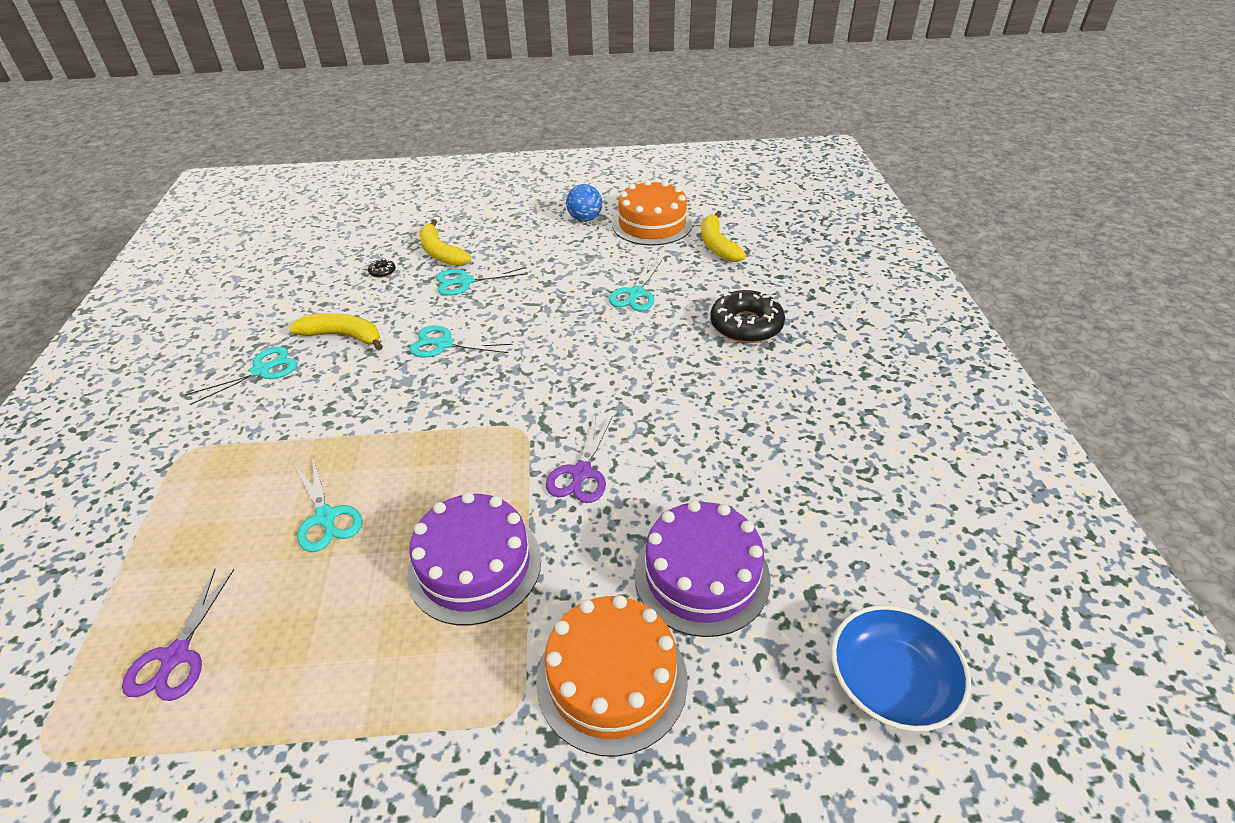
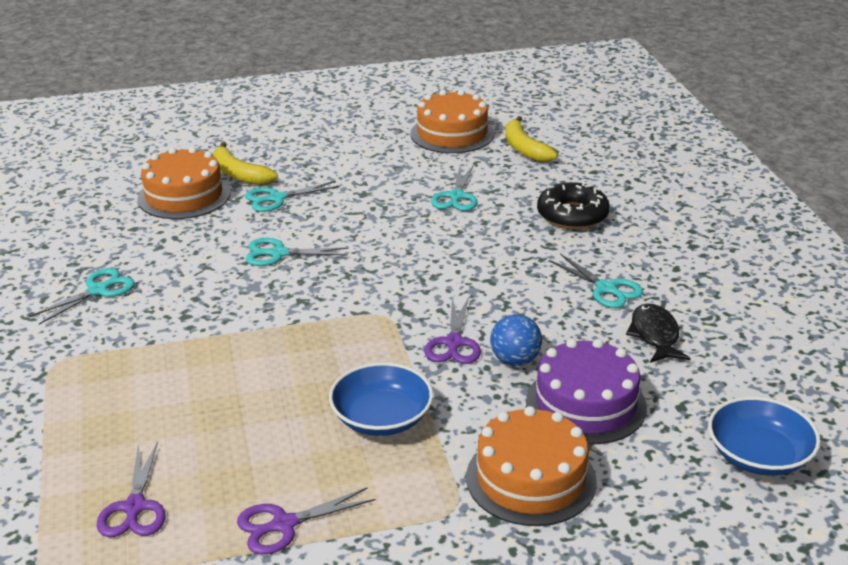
camera: 10 degrees left, 10 degrees down
yellow banana [289,313,383,351] -> none
turquoise scissors [295,459,363,552] -> turquoise scissors moved to [549,253,643,308]
black donut [368,259,396,278] -> orange cake [137,147,231,219]
purple cake [407,492,541,625] -> blue bowl [329,362,433,436]
blue ball [566,184,602,222] -> blue ball moved to [490,314,542,366]
none -> purple scissors [237,487,375,555]
none -> black fish [626,303,691,363]

